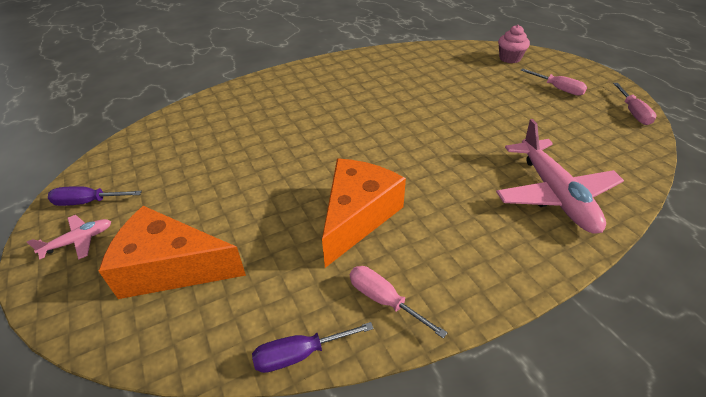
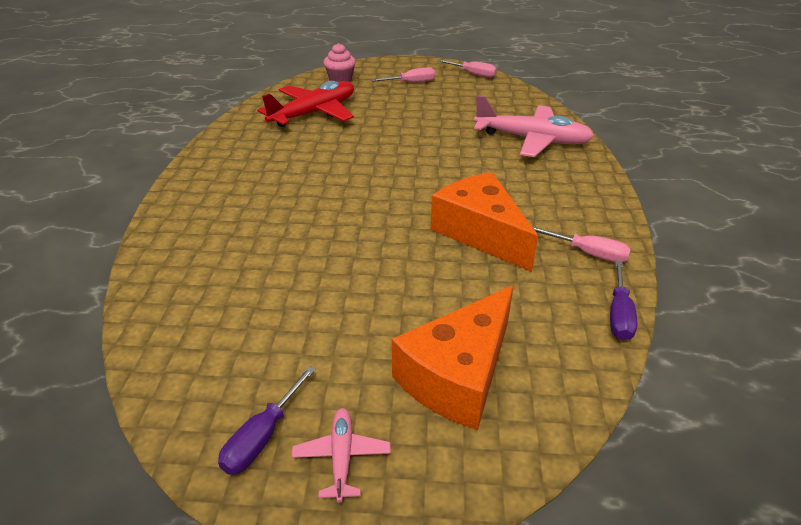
camera: 60 degrees left, 5 degrees down
pink screwdriver [350,266,448,338] -> pink screwdriver turned 135 degrees counterclockwise [532,226,631,262]
none -> red plane [257,81,354,127]

